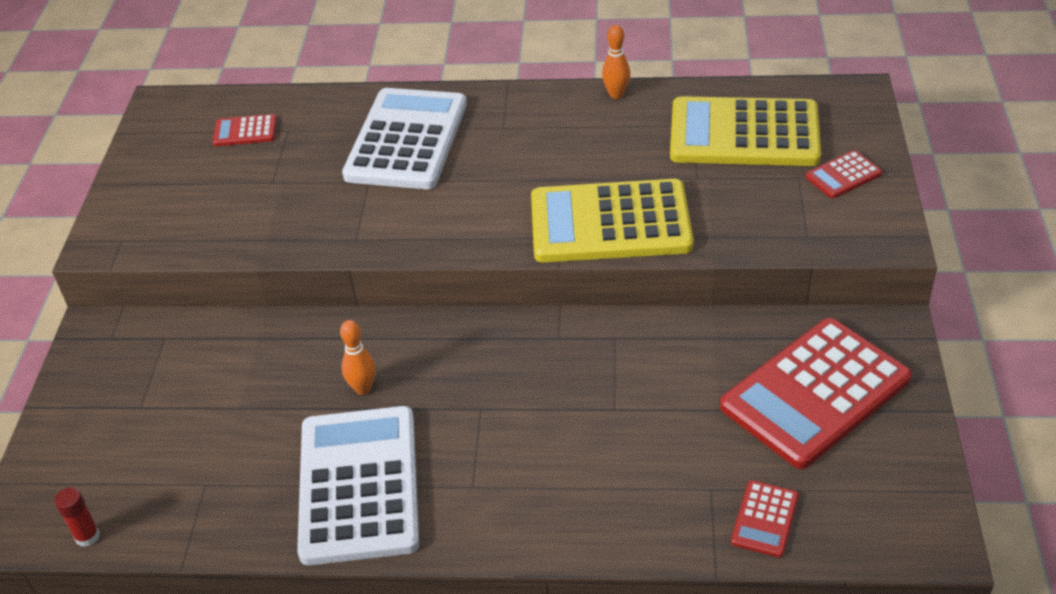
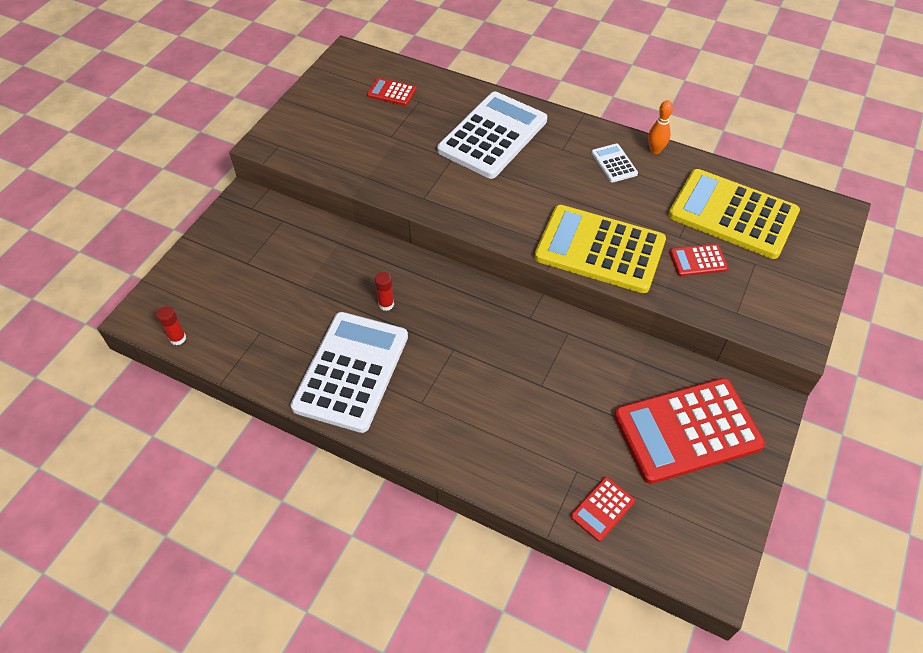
camera: 20 degrees right, 10 degrees up
orange bowling pin [340,320,376,395] -> red glue stick [375,272,394,311]
red calculator [805,150,882,199] -> red calculator moved to [669,244,728,276]
none -> white calculator [591,143,638,183]

